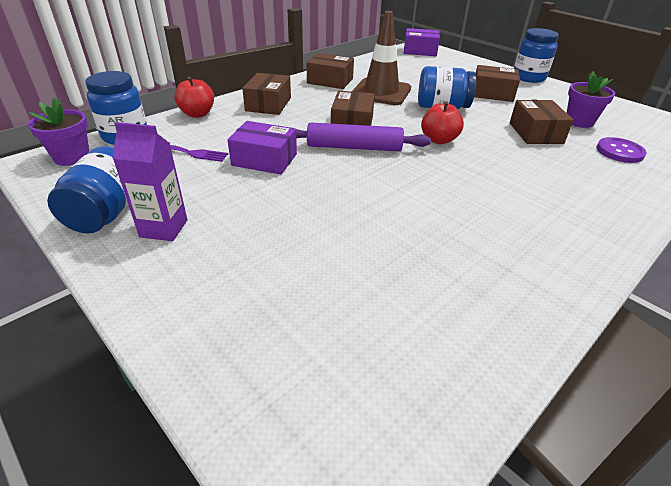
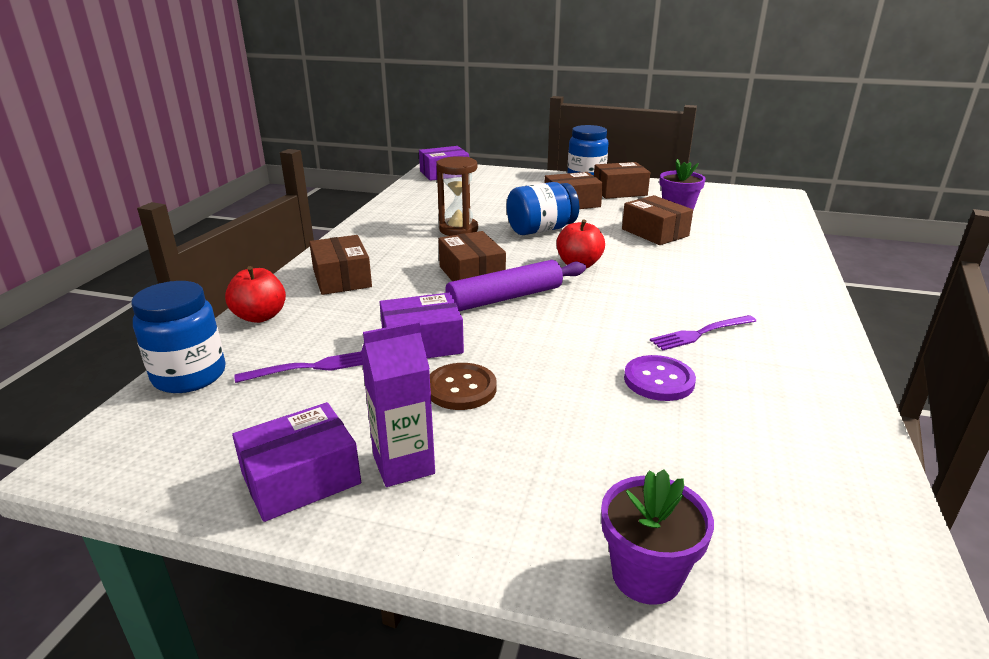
camera: 30 degrees left, 10 degrees down
purple flower pot [28,98,89,166] -> purple flower pot moved to [601,469,714,605]
blue jar [47,146,128,234] -> purple box [232,402,361,522]
brown box [307,53,354,89] -> brown box moved to [594,162,650,199]
brown traffic cone [351,11,411,105] -> brown hourglass [436,156,478,236]
purple button [596,137,647,163] -> purple button moved to [624,355,696,401]
none -> brown button [430,363,497,410]
none -> purple fork [650,315,756,350]

